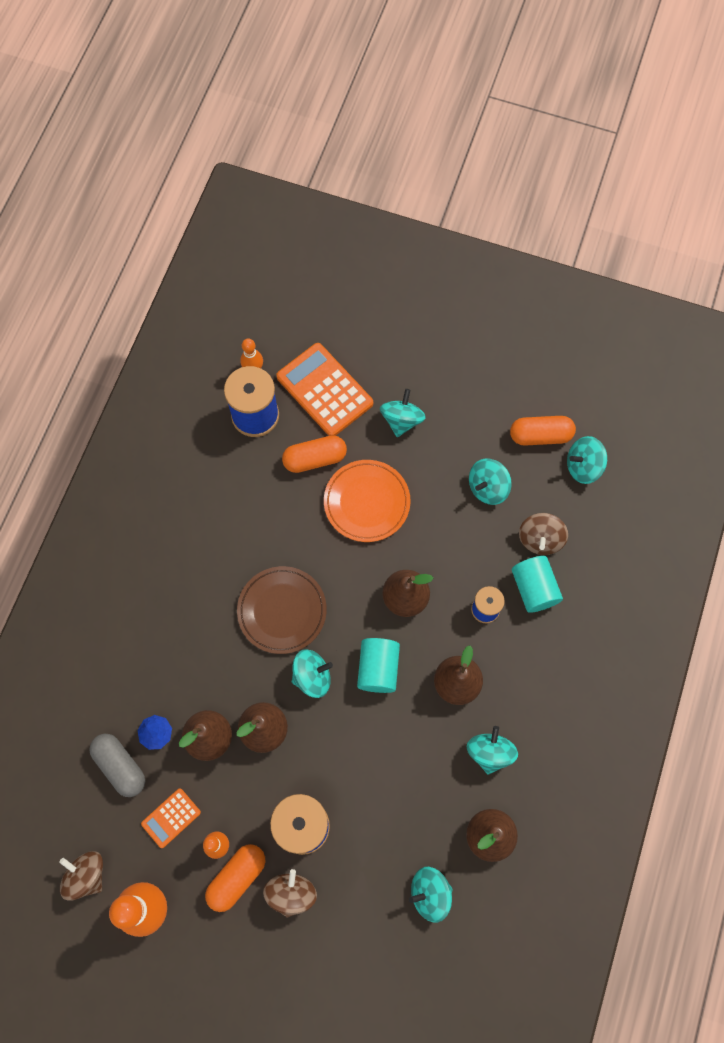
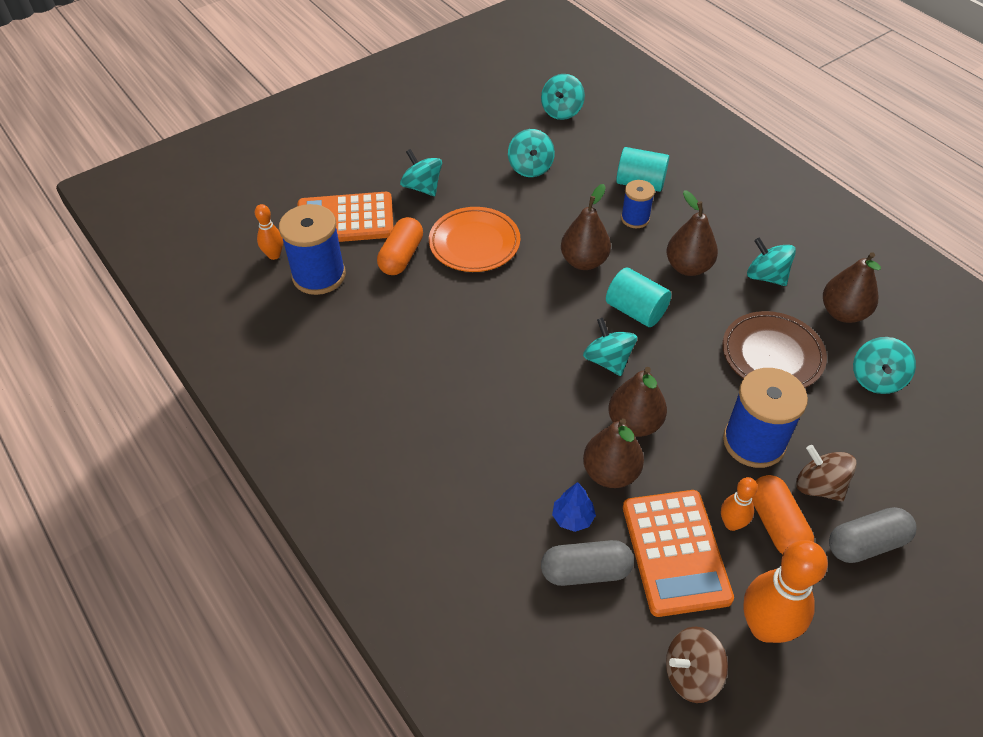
camera: 55 degrees left, 20 degrees down
orange calculator [141,788,201,848] -> orange calculator [623,490,734,617], size x1.93
brown plate [237,566,327,654] -> brown plate moved to [722,311,827,388]
turquoise spinning top [292,649,333,698] -> turquoise spinning top turned 45 degrees counterclockwise [583,318,637,376]
orange capsule [510,416,576,446] -> none
brown spinning top [519,513,568,555] -> none
none -> grey capsule [829,507,917,563]

